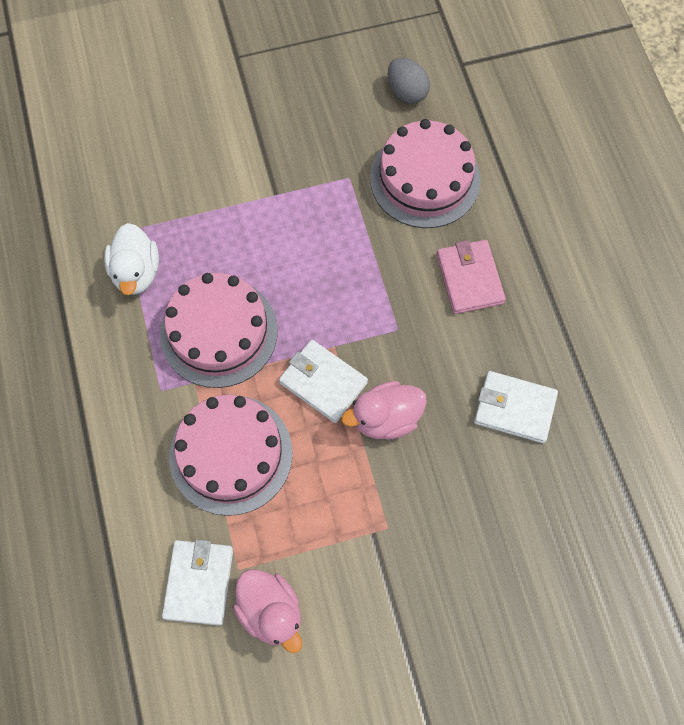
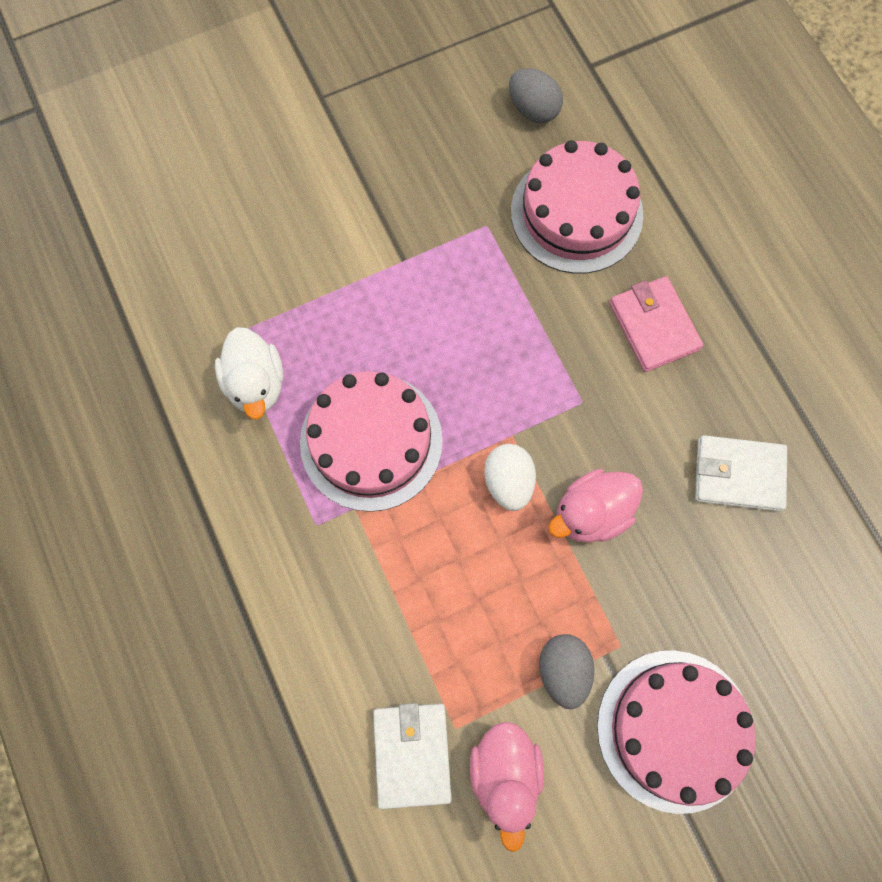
camera: 10 degrees left, 5 degrees up
pink cake [169,394,293,516] -> pink cake moved to [597,650,756,814]
pink duck [233,569,302,653] -> pink duck turned 45 degrees clockwise [470,722,544,852]
white wallet [279,340,368,423] -> white egg [484,444,536,511]
none -> grey egg [539,634,594,709]

